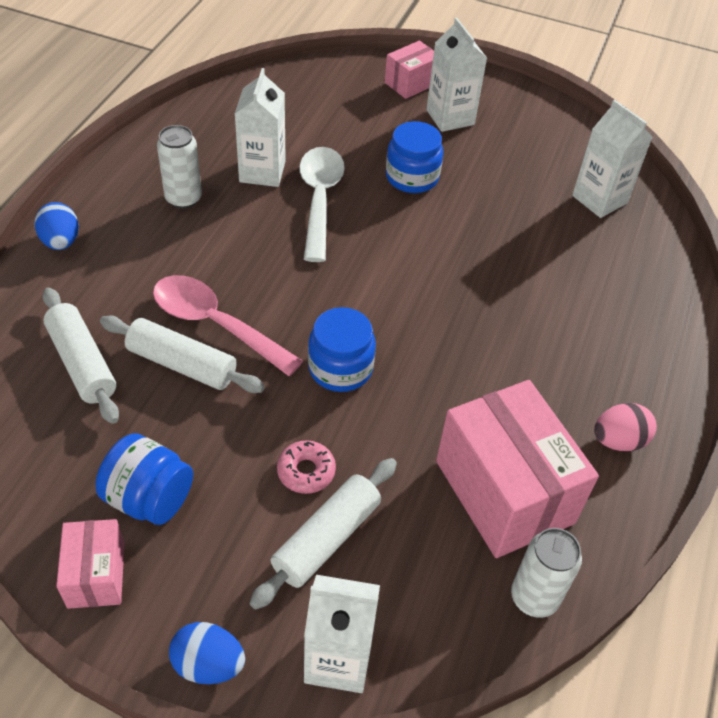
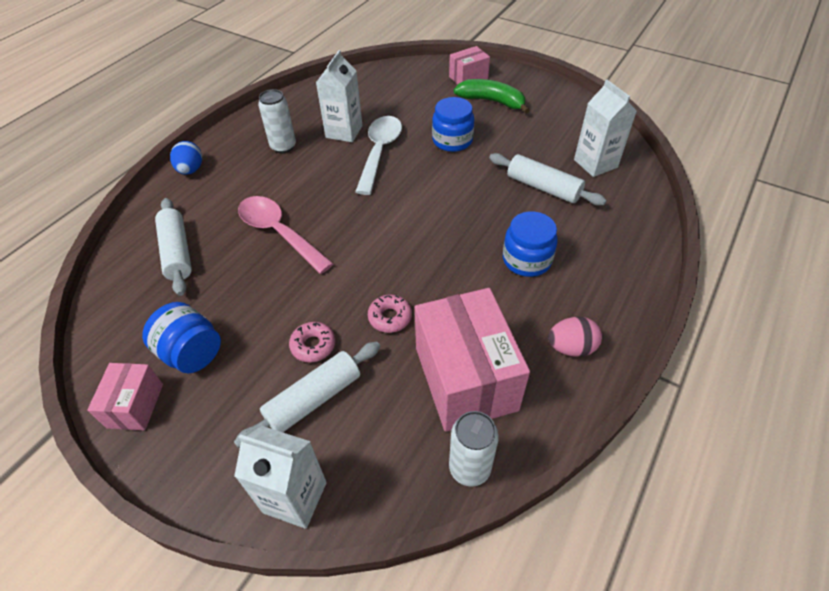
camera: 15 degrees right, 0 degrees up
white rolling pin [100,315,265,393] -> white rolling pin moved to [489,153,607,206]
blue egg [169,622,245,684] -> none
blue jar [308,307,376,392] -> blue jar moved to [503,211,558,277]
white carton [426,17,487,132] -> green banana [454,79,530,114]
none -> pink donut [368,295,412,333]

